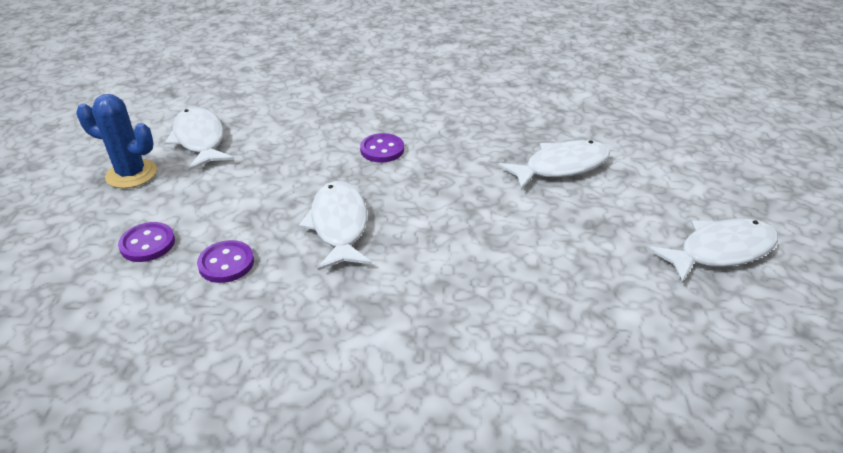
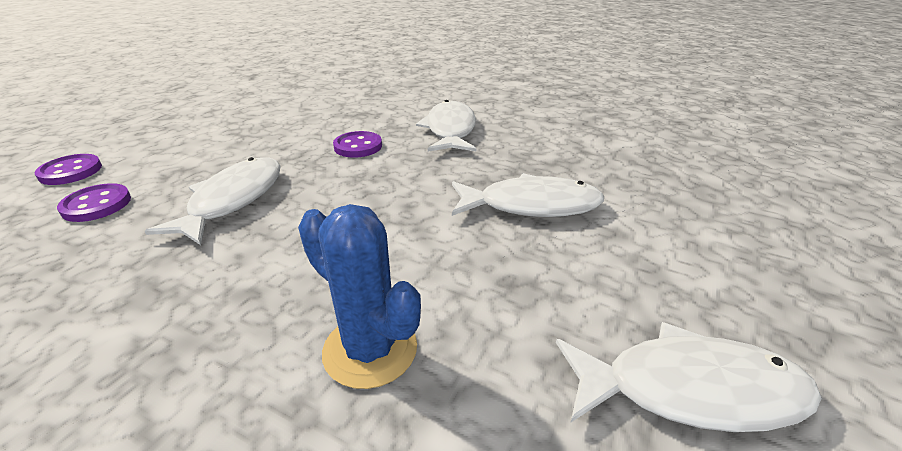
camera: 25 degrees right, 5 degrees down
blue cactus [77,94,157,188] -> blue cactus moved to [298,204,421,389]
white fish [165,107,234,171] -> white fish moved to [416,100,476,152]

